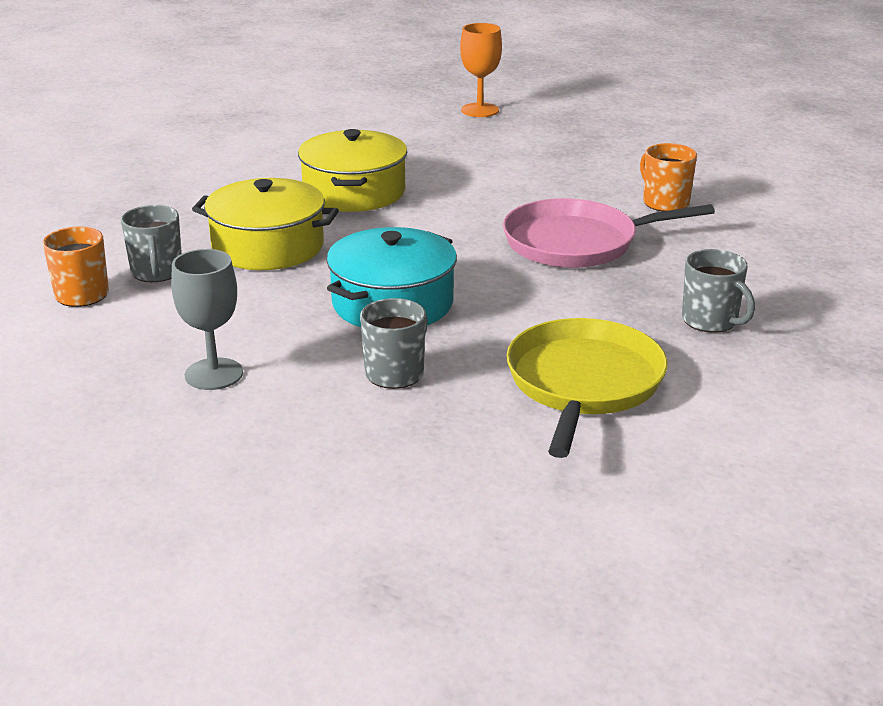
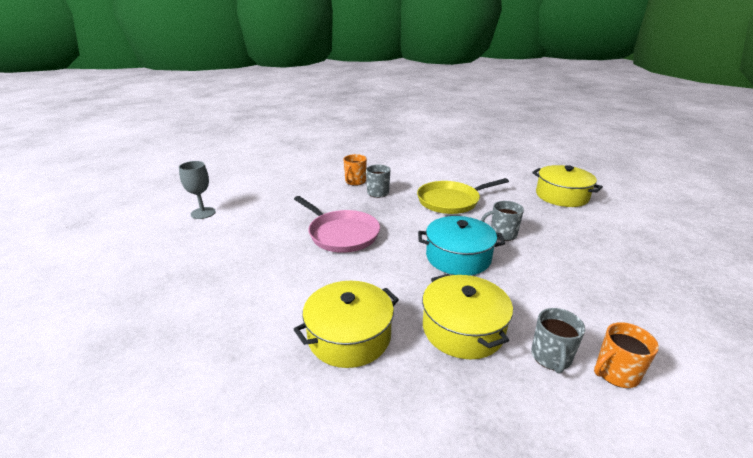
camera: 125 degrees left, 0 degrees up
grey mug [121,205,182,282] -> grey mug turned 150 degrees clockwise [531,308,585,373]
grey goblet [171,249,243,390] -> grey goblet moved to [179,161,216,219]
orange goblet [460,23,502,117] -> none
orange mug [640,143,697,212] -> orange mug moved to [343,154,367,186]
none -> yellow pot [532,165,603,207]

